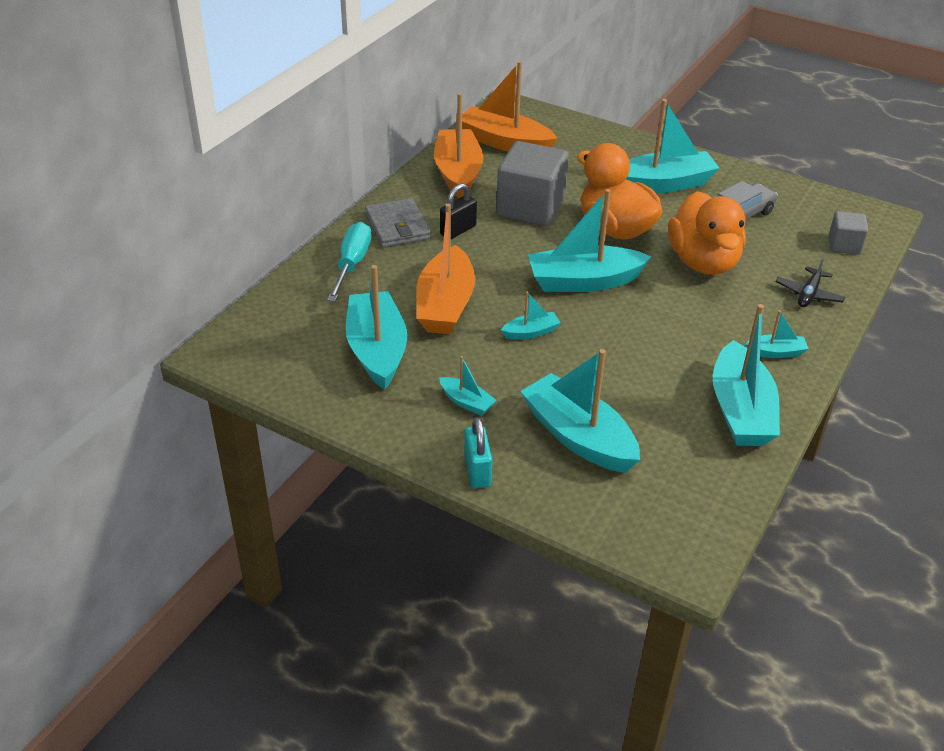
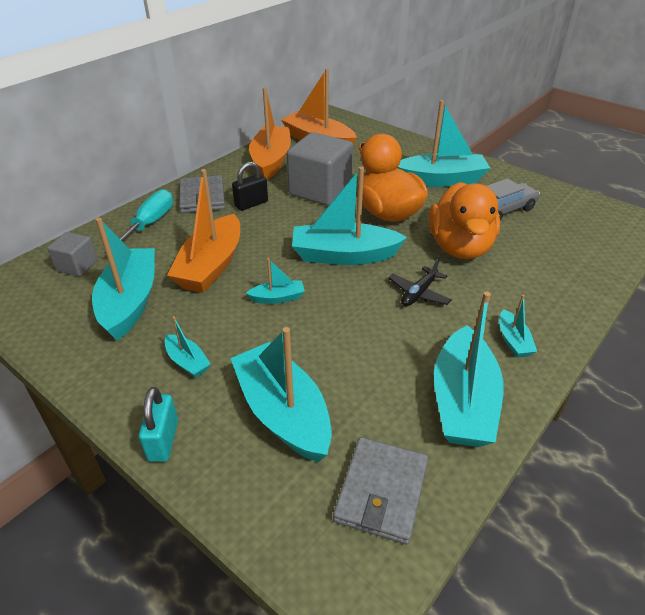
camera: 10 degrees right, 0 degrees up
turquoise boat [745,310,809,358] -> turquoise boat turned 75 degrees clockwise [499,295,537,358]
black plane [776,257,845,307] -> black plane moved to [388,258,452,306]
grey cube [829,211,868,255] -> grey cube moved to [47,232,98,276]
none -> grey wallet [333,437,428,545]

